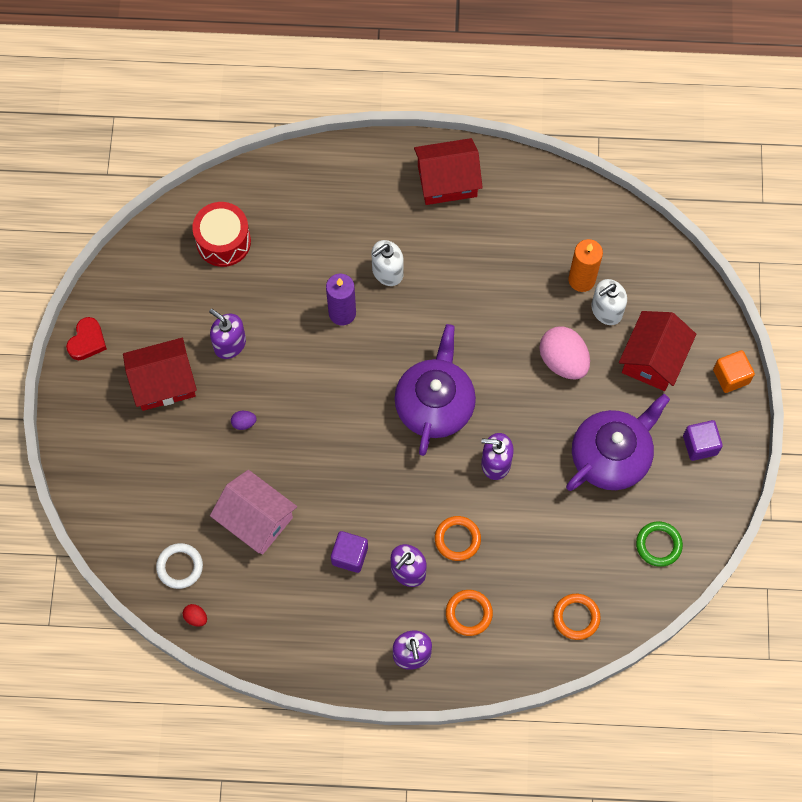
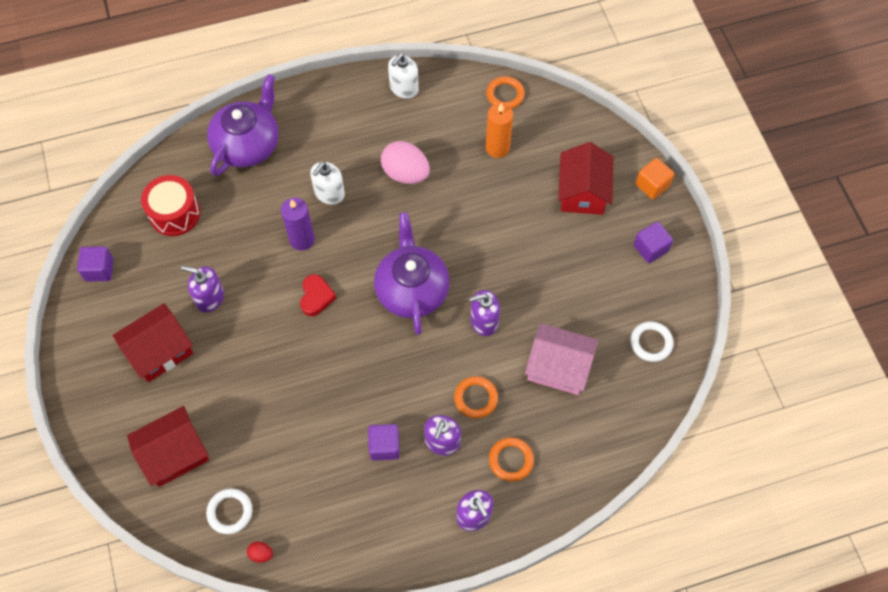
camera: 20 degrees left, 5 degrees down
red heart [66,317,107,360] -> red heart moved to [300,274,337,316]
pink house [210,470,297,555] -> pink house moved to [525,323,598,395]
purple egg [231,411,257,430] -> none
red house [414,138,483,205] -> red house moved to [127,406,209,487]
pink egg [539,327,590,380] -> pink egg moved to [381,141,430,184]
orange ring [553,594,601,640] -> orange ring moved to [486,76,525,109]
purple teapot [566,394,670,491] -> purple teapot moved to [207,74,279,176]
white soap dispenser [591,279,627,325] -> white soap dispenser moved to [388,53,419,99]
green ring [636,522,683,567] -> white ring [630,322,674,362]
none -> purple cube [77,246,114,282]

